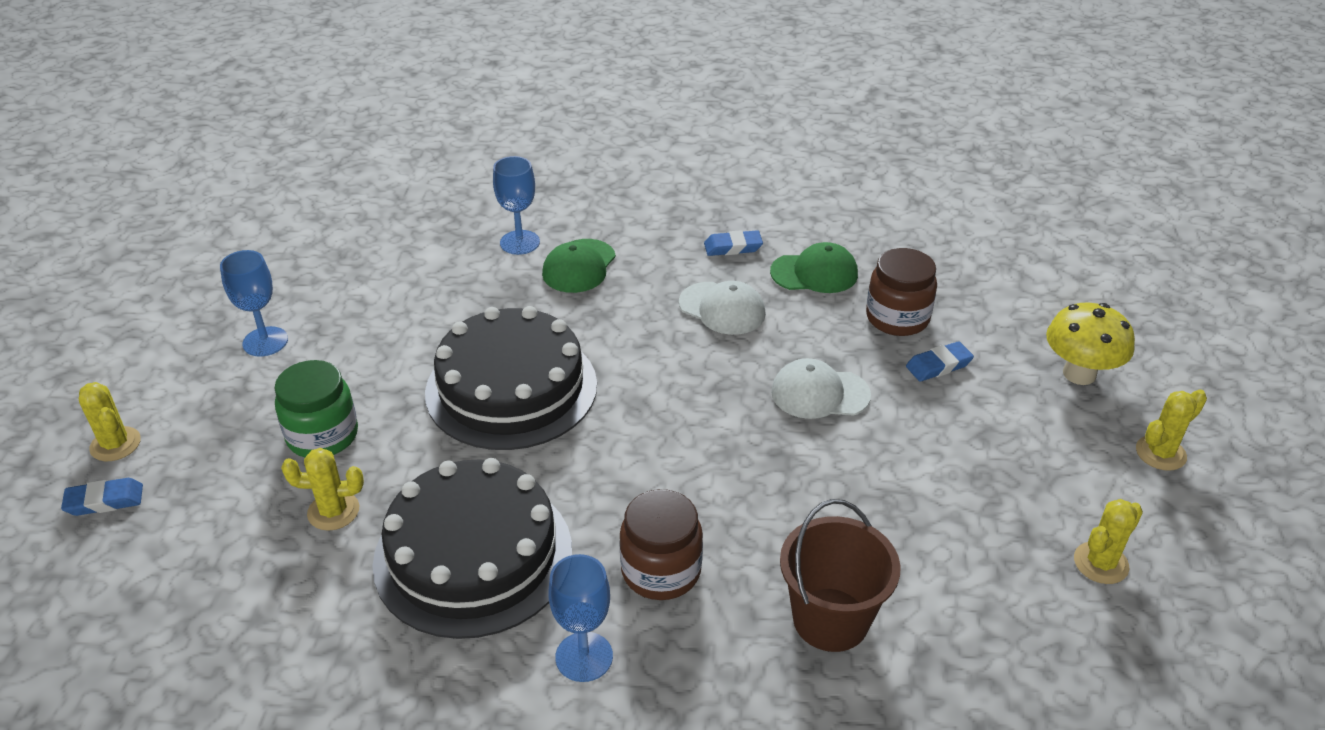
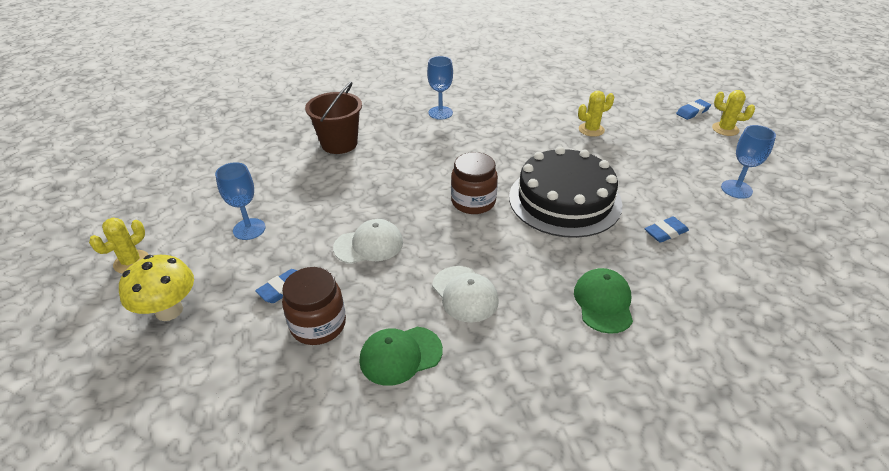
camera: 160 degrees right, 0 degrees up
green jar [274,360,358,457] -> none
black cake [372,458,572,639] -> none
blue goblet [493,156,540,255] -> blue goblet moved to [215,162,266,240]
brown jar [619,489,703,600] -> brown jar moved to [451,152,498,214]
white cap [679,281,766,335] -> white cap turned 135 degrees counterclockwise [432,266,499,323]
blue eraser [704,230,763,256] -> blue eraser moved to [645,217,689,243]
yellow cactus [1074,499,1143,584] -> none

